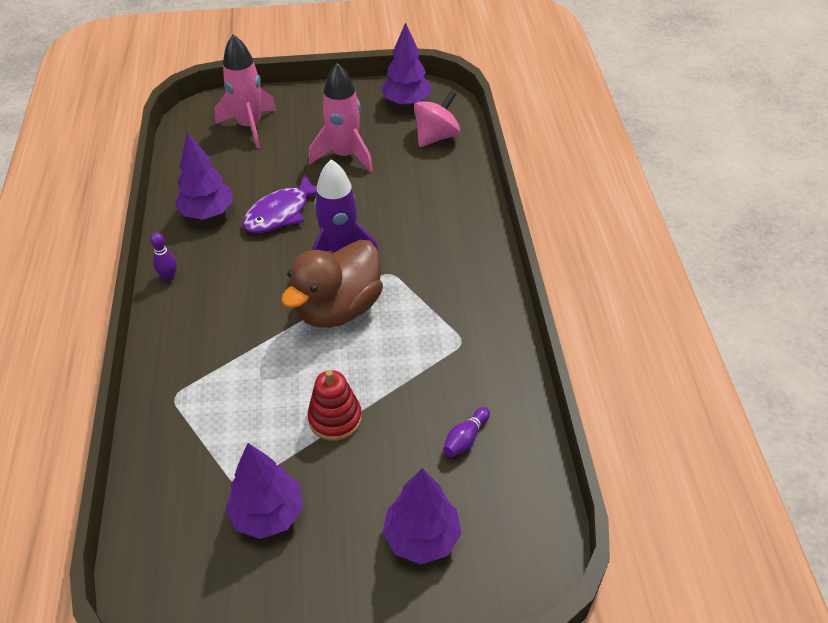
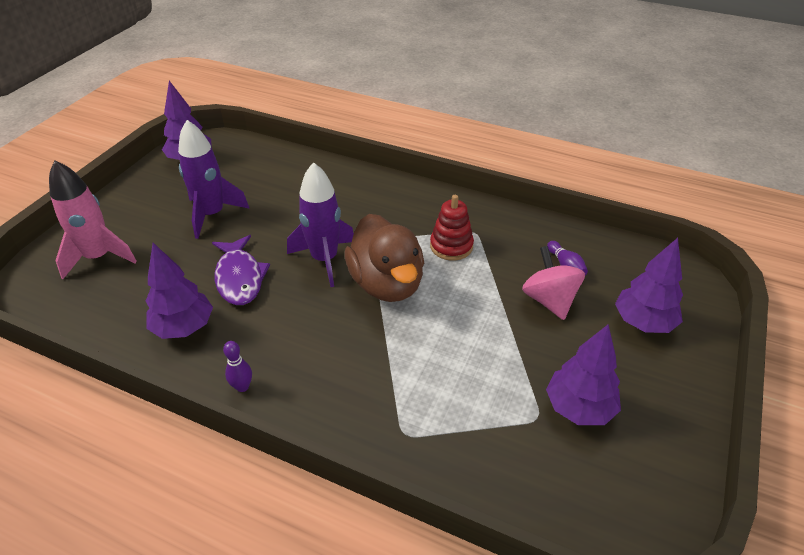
camera: 60 degrees left, 5 degrees down
red stacking toy [307,370,362,441] -> red stacking toy moved to [430,195,474,261]
pink rocket [309,63,373,172] -> purple rocket [178,120,250,239]
pink spinning top [414,91,460,147] -> pink spinning top moved to [522,246,585,320]

